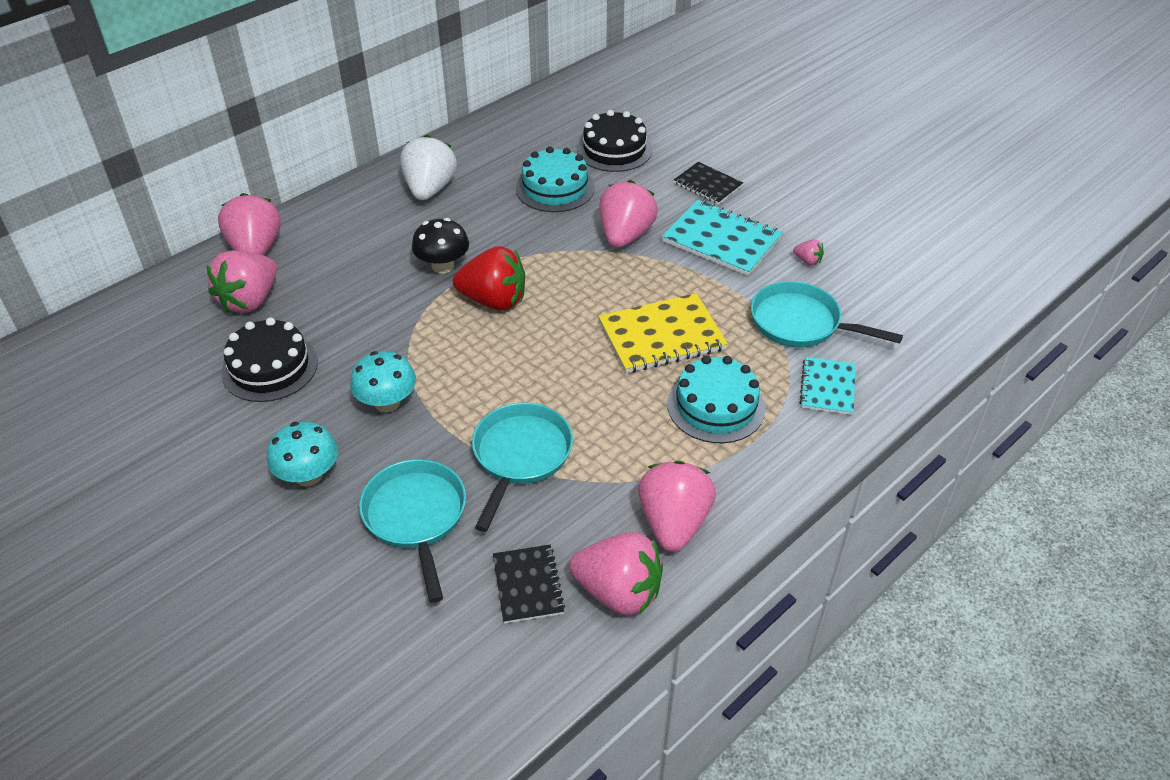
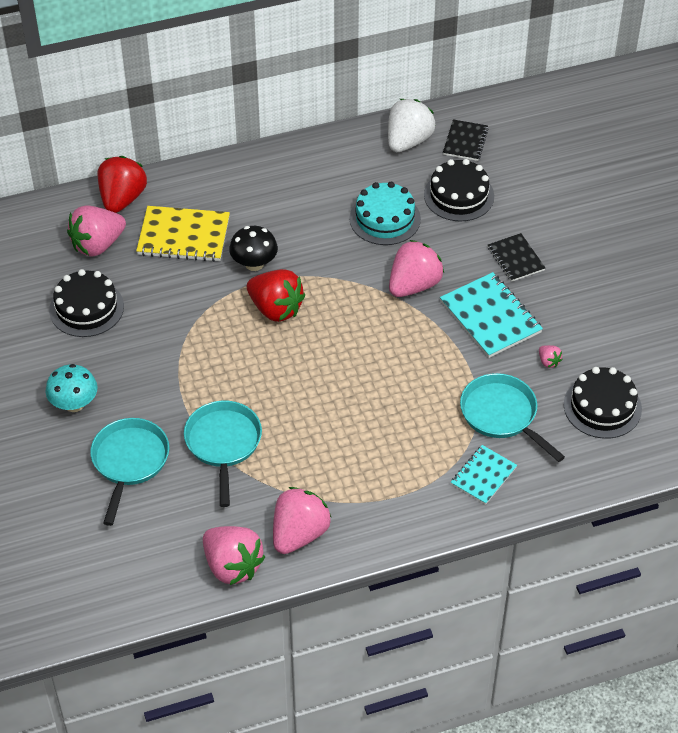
camera: 25 degrees right, 5 degrees up
pink strawberry [218,193,281,255] -> red strawberry [97,156,147,213]
turquoise mushroom [350,351,416,413] -> none
white strawberry [400,135,457,200] -> white strawberry moved to [388,99,435,152]
turquoise pan [472,403,573,532] -> turquoise pan turned 45 degrees counterclockwise [184,401,262,507]
black notebook [493,545,565,624] -> black notebook moved to [443,119,489,161]
yellow notebook [598,293,728,373] -> yellow notebook moved to [136,206,230,262]
turquoise cake [667,356,765,443] -> none
none -> black cake [564,367,642,439]

